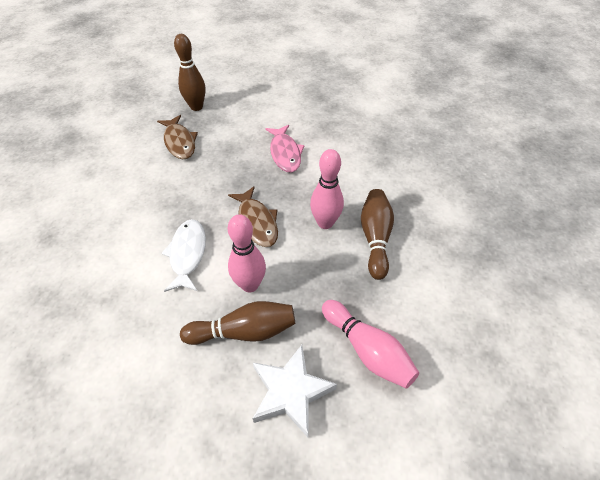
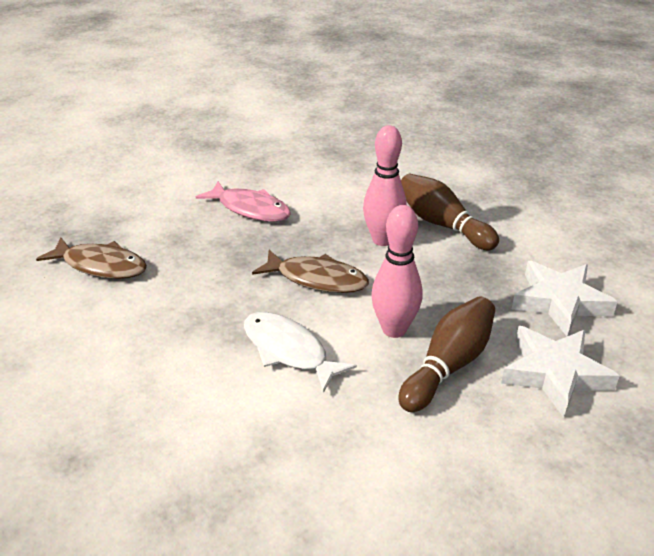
camera: 45 degrees left, 15 degrees down
brown bowling pin [174,34,206,111] -> none
pink bowling pin [322,300,419,389] -> white star [512,261,618,336]

